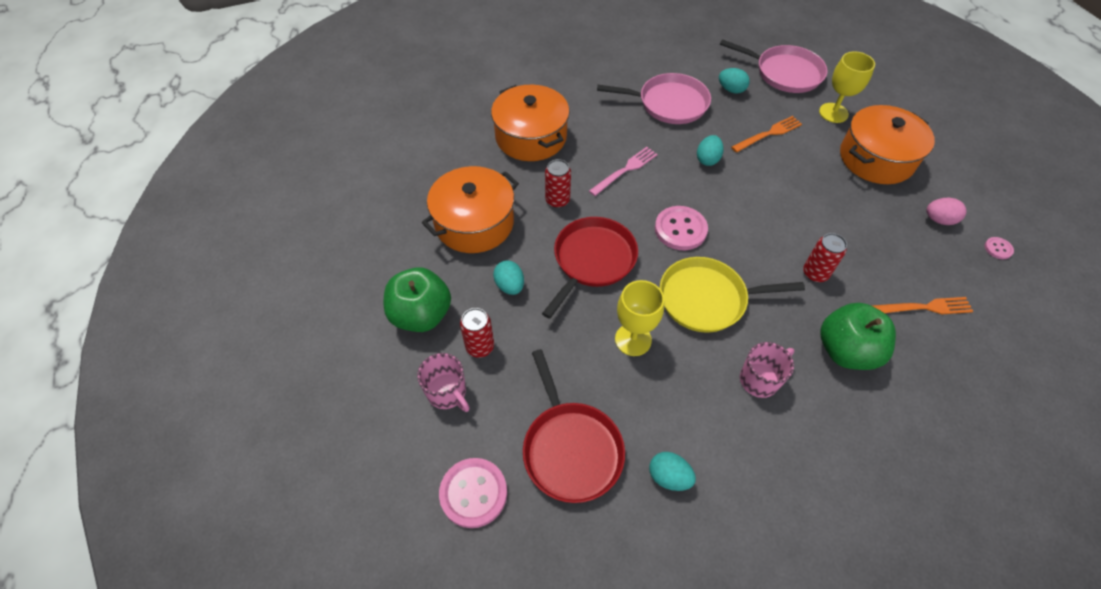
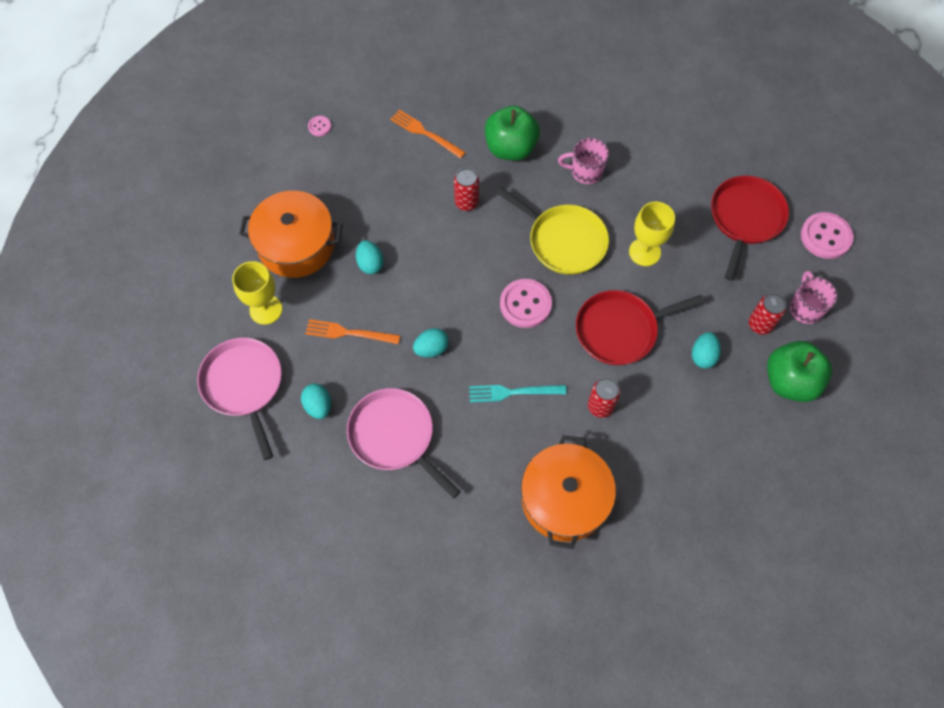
camera: 140 degrees left, 10 degrees up
orange pot [422,166,519,253] -> none
pink fork [589,147,658,196] -> turquoise fork [469,385,567,402]
turquoise egg [649,452,696,491] -> turquoise egg moved to [356,240,384,274]
pink egg [927,198,967,225] -> none

